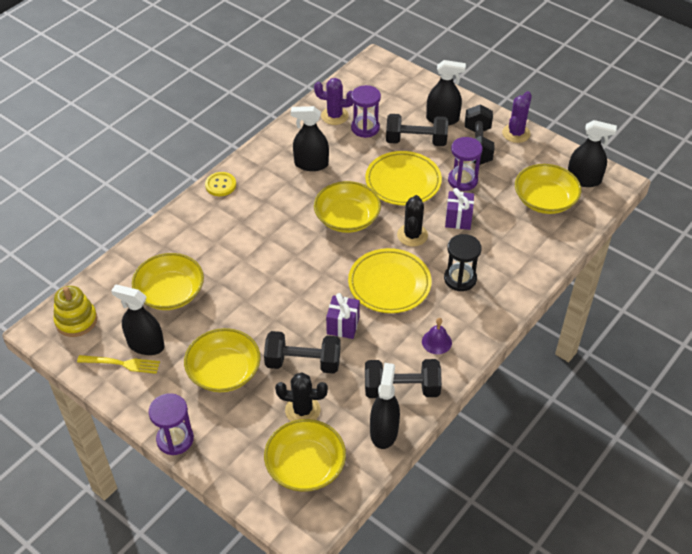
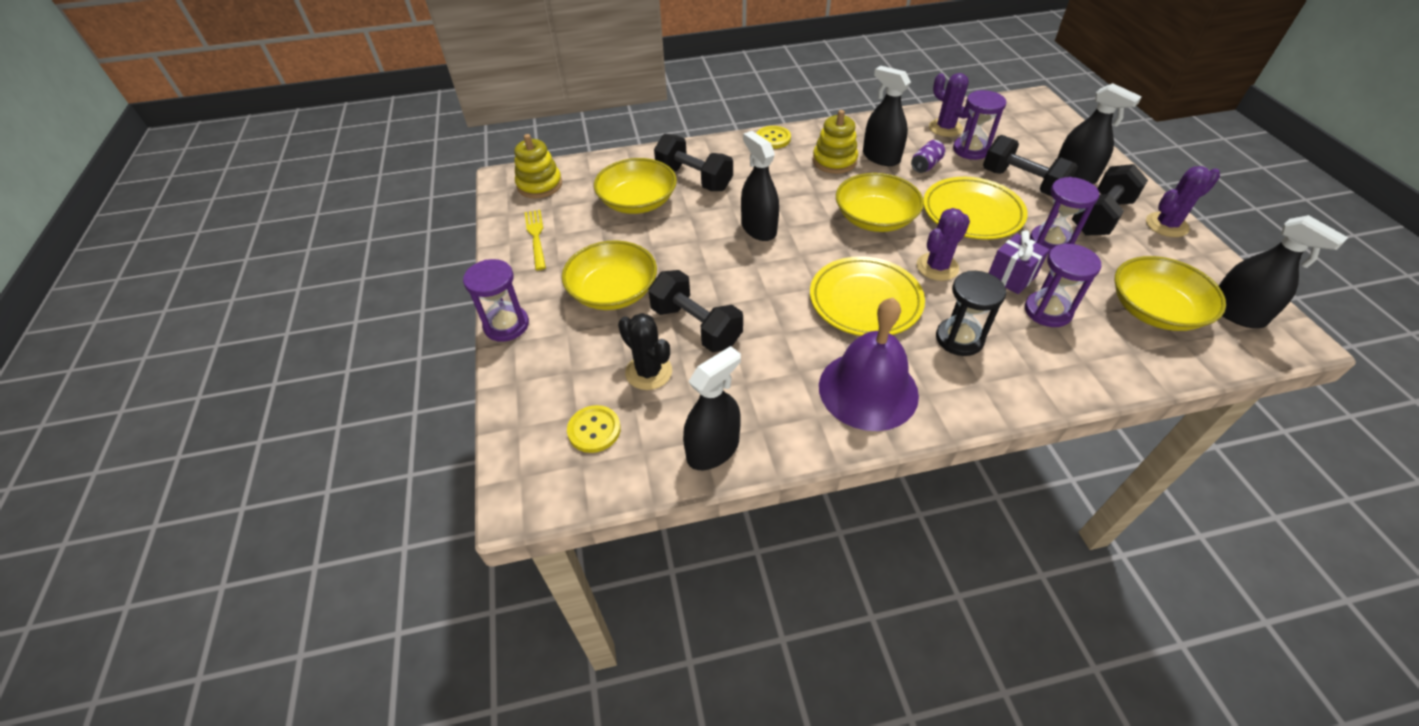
camera: 40 degrees right, 0 degrees up
yellow fork [77,355,160,374] -> yellow fork turned 150 degrees counterclockwise [525,210,546,270]
black spray bottle [111,285,164,355] -> black spray bottle moved to [741,131,779,241]
yellow bowl [264,419,346,492] -> yellow button [567,405,621,453]
purple gift [326,293,360,339] -> none
black dumbbell [365,359,442,398] -> black dumbbell moved to [654,134,733,191]
black cactus [397,195,428,247] -> purple cactus [917,208,970,281]
purple bell [422,318,452,354] -> purple bell [819,298,919,431], size x2.26
none -> yellow stacking toy [812,110,858,174]
none -> purple can [911,140,945,173]
none -> purple hourglass [1025,243,1101,327]

